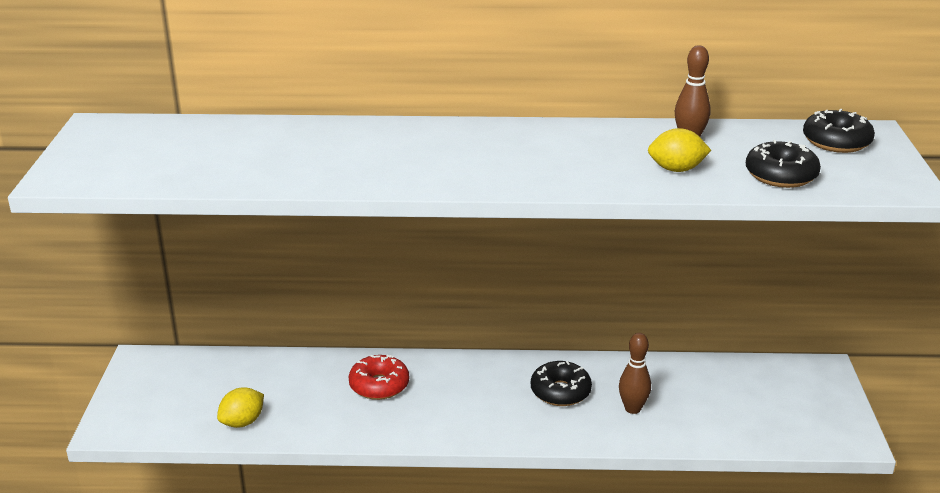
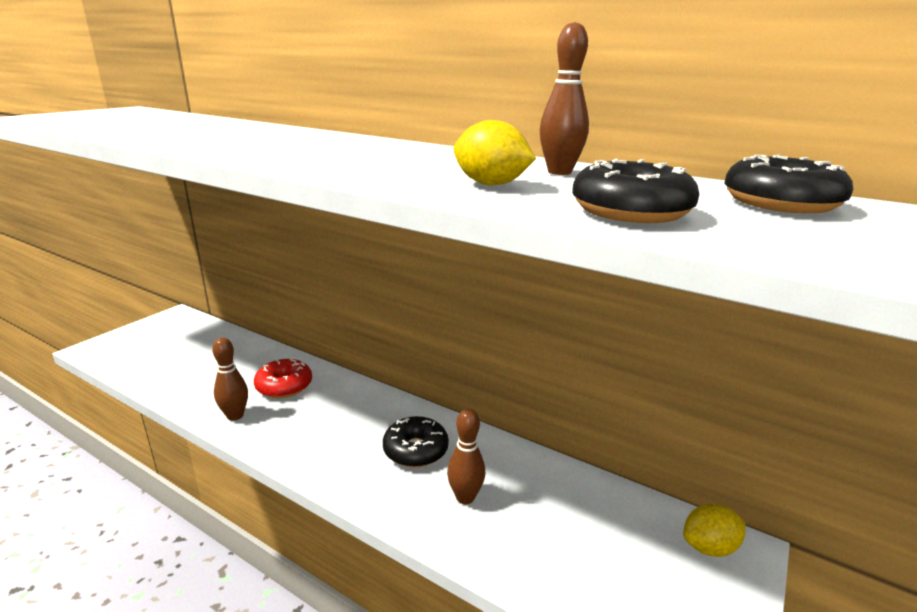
camera: 30 degrees right, 5 degrees down
yellow lemon [217,387,264,428] -> yellow lemon moved to [683,504,745,557]
none -> brown bowling pin [212,338,248,421]

